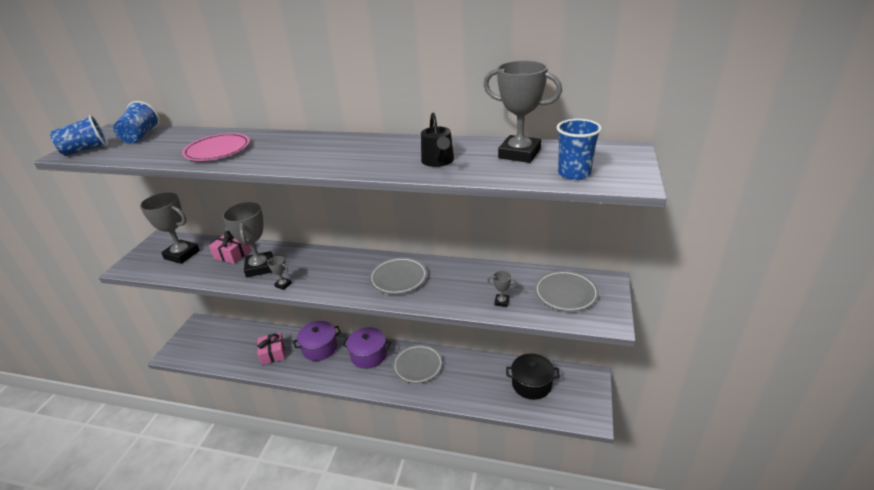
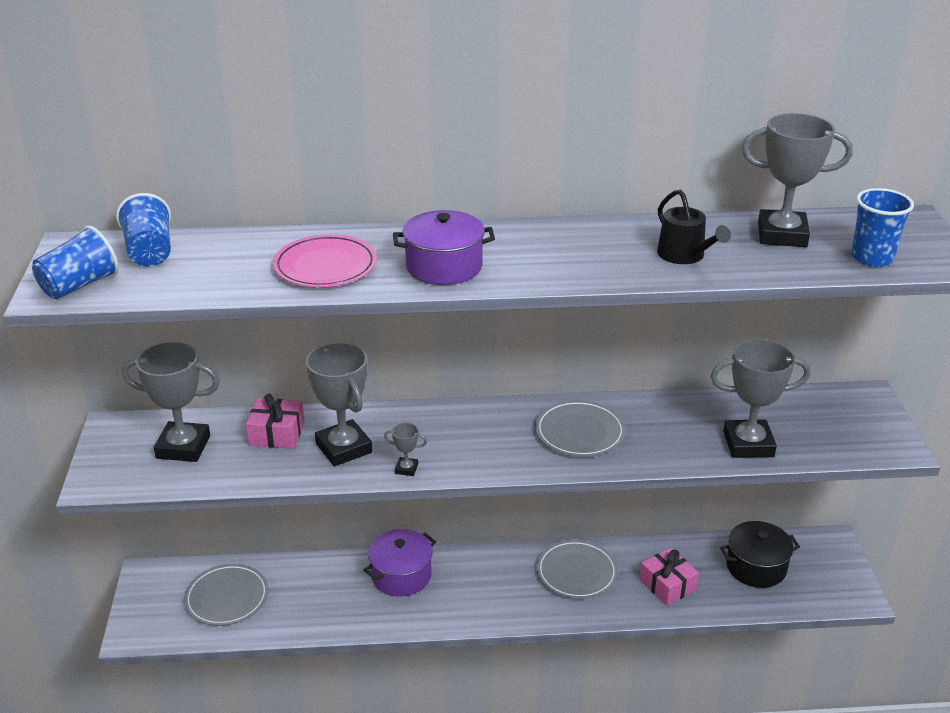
camera: 20 degrees left, 0 degrees up
pink gift [257,332,285,365] -> pink gift moved to [639,548,699,606]
purple pot [342,327,391,369] -> purple pot moved to [393,210,495,285]
grey trophy [487,271,517,307] -> grey trophy [711,339,810,458], size x2.28
grey plate [534,270,599,312] -> grey plate moved to [184,564,269,626]

